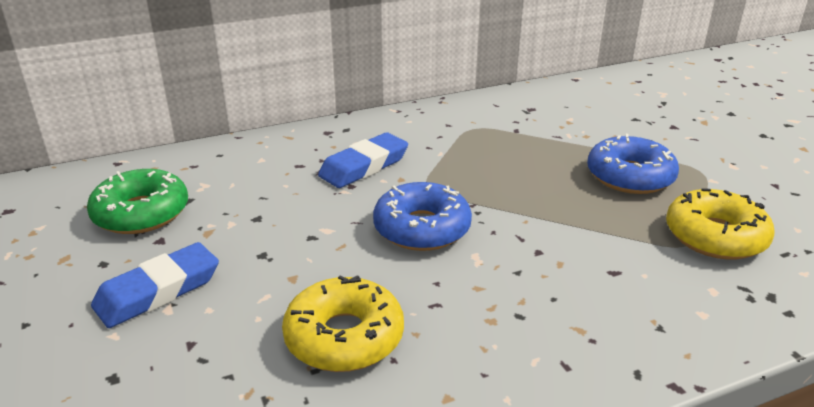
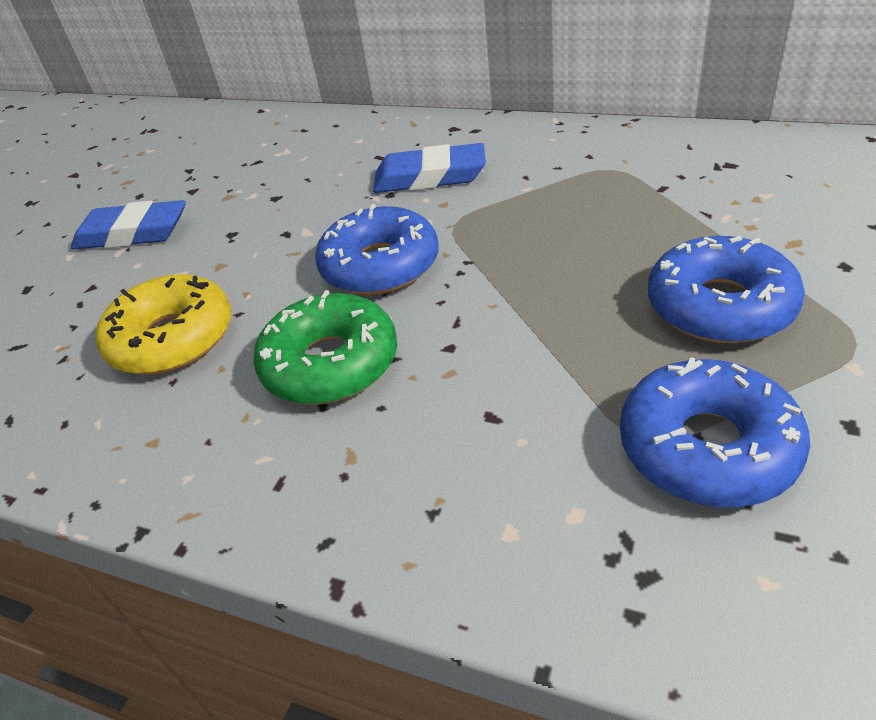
camera: 50 degrees right, 10 degrees up
green donut [87,169,188,234] -> green donut moved to [253,290,397,405]
yellow donut [666,188,775,260] -> blue donut [620,357,810,507]

